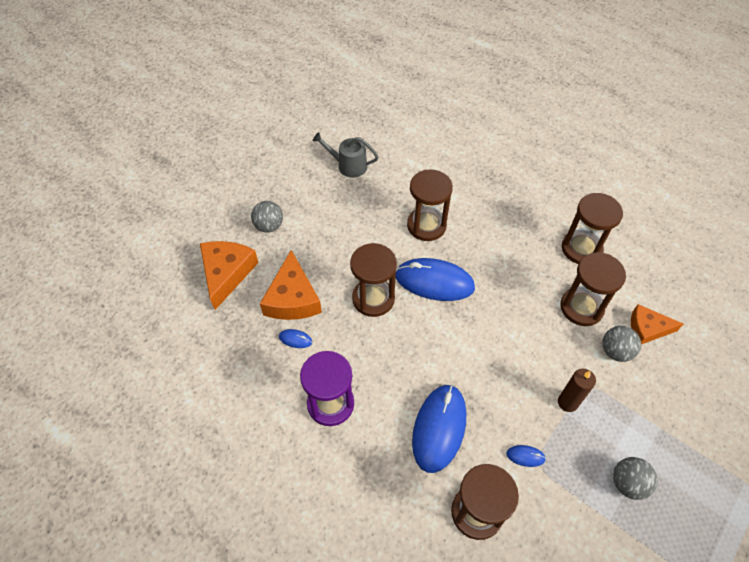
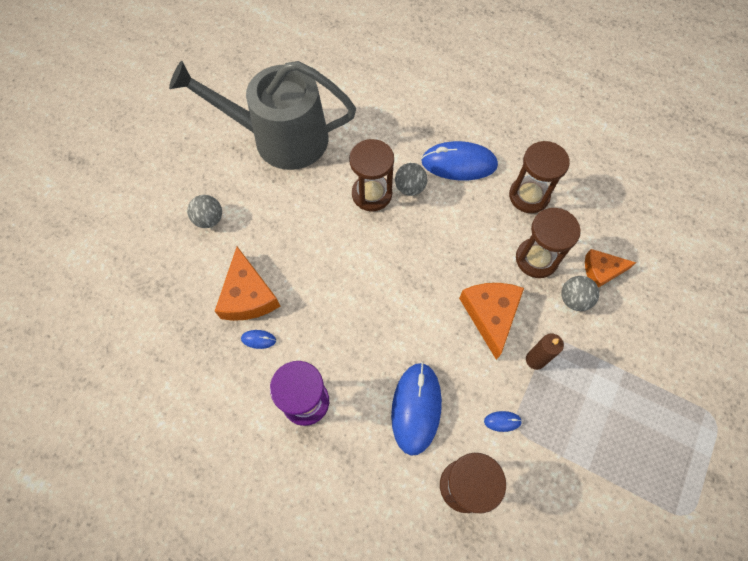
camera: 10 degrees left, 10 degrees up
orange cheese [200,241,259,310] -> orange cheese moved to [459,283,524,360]
grey watering can [313,132,378,178] -> grey watering can [169,61,356,170], size x2.39
brown hourglass [350,243,397,317] -> none
blue mouse [395,258,475,301] -> blue mouse moved to [421,141,498,180]
grey ball [613,457,657,500] -> grey ball moved to [395,163,427,196]

